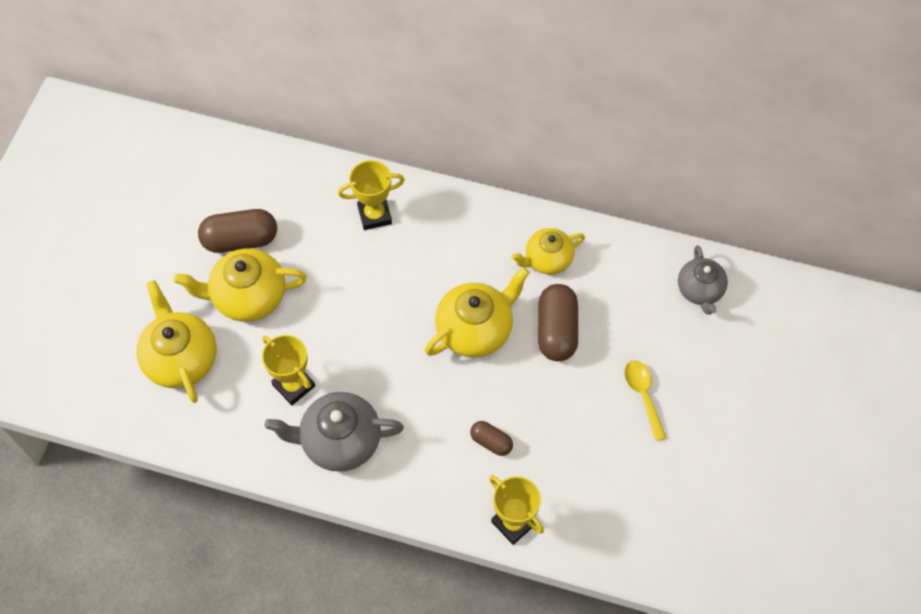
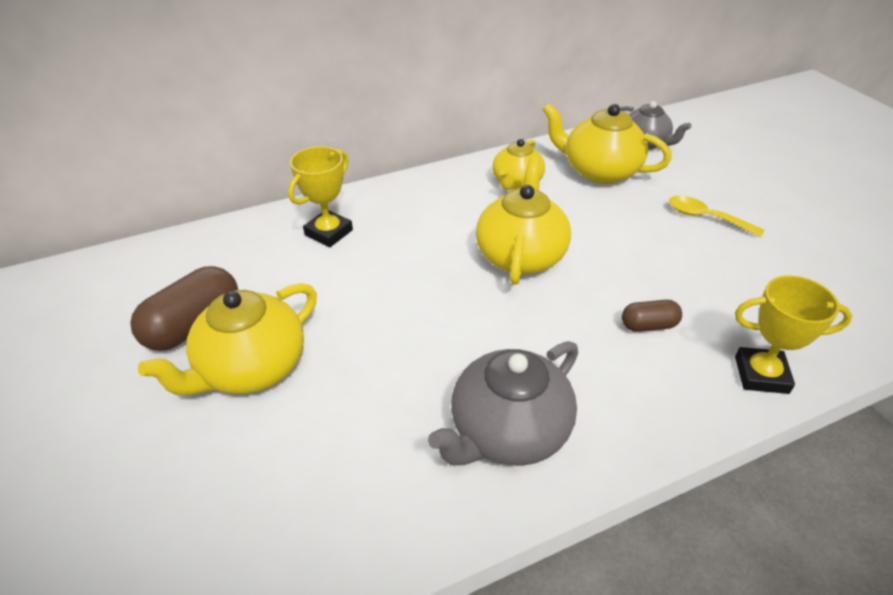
camera: 40 degrees left, 20 degrees down
yellow teapot [136,280,217,403] -> yellow teapot moved to [543,103,671,184]
yellow trophy [262,335,315,405] -> none
brown capsule [538,284,578,361] -> none

